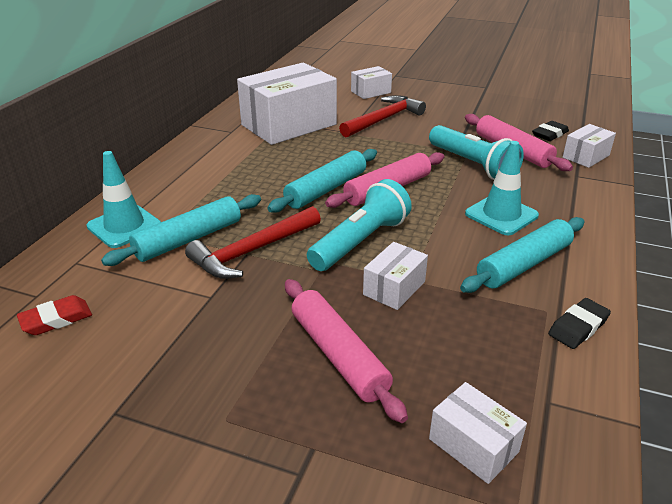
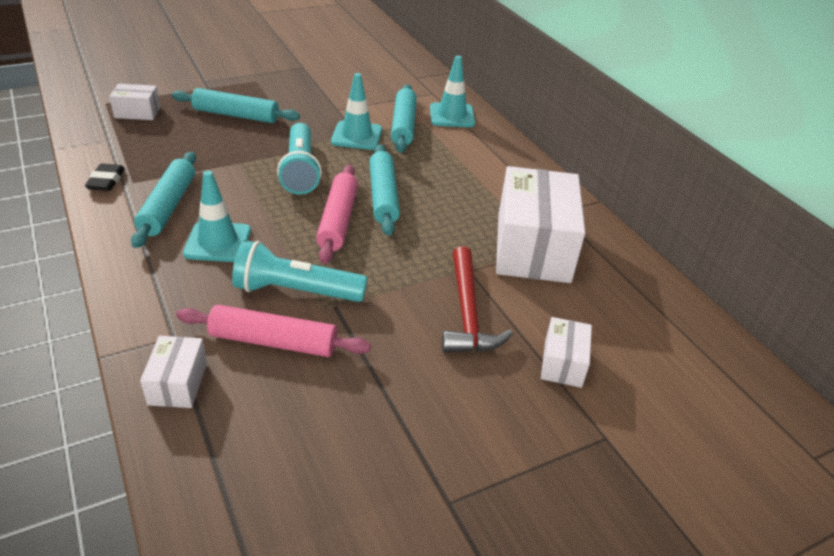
camera: 130 degrees right, 5 degrees up
red eraser [17,295,92,335] -> none
red hammer [185,206,321,279] -> turquoise traffic cone [331,73,382,150]
pink rolling pin [285,279,408,423] -> turquoise rolling pin [172,88,300,123]
white box [363,242,428,310] -> none
black eraser [532,121,569,141] -> none

